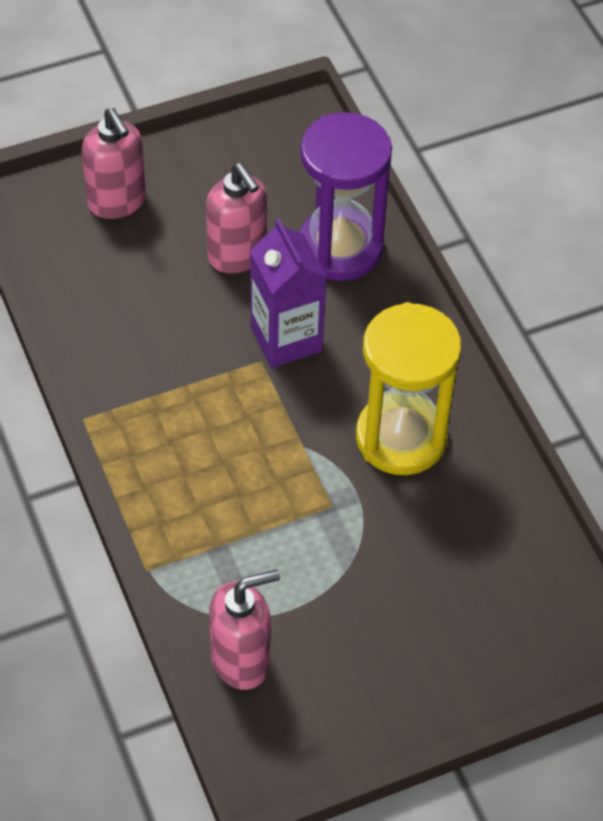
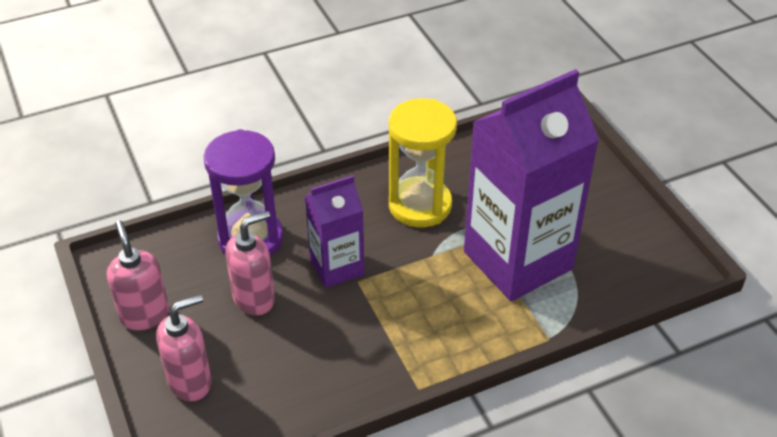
camera: 90 degrees left, 10 degrees down
pink soap dispenser [209,569,280,690] -> pink soap dispenser moved to [107,220,169,330]
none -> purple carton [464,69,599,301]

